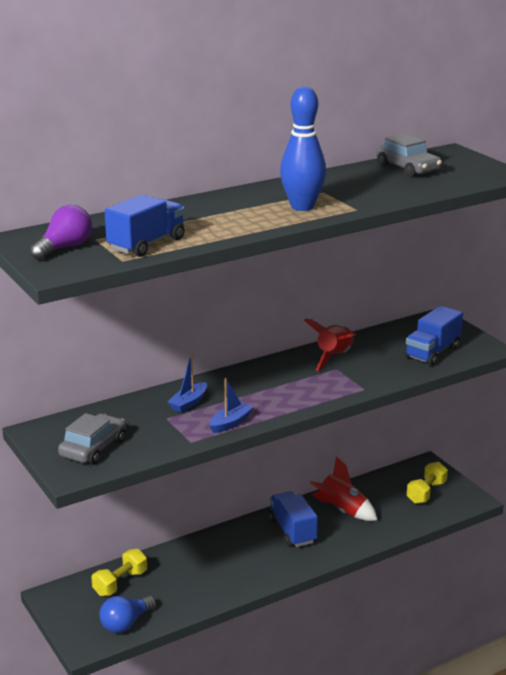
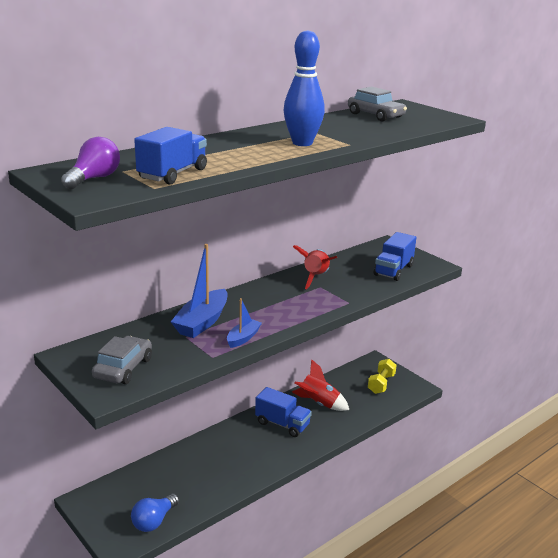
camera: 10 degrees left, 0 degrees up
yellow dumbbell [91,549,147,596] -> none
blue boat [168,354,207,413] -> blue boat [171,244,228,338], size x1.78
blue truck [269,491,318,547] -> blue truck turned 150 degrees clockwise [255,387,312,437]

